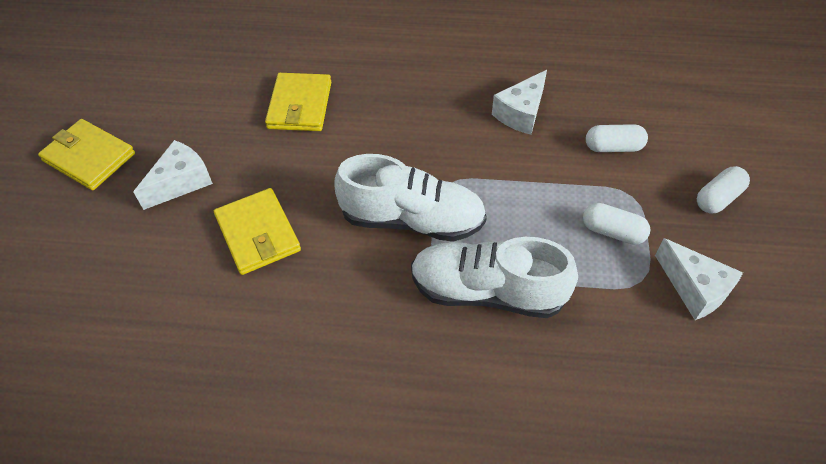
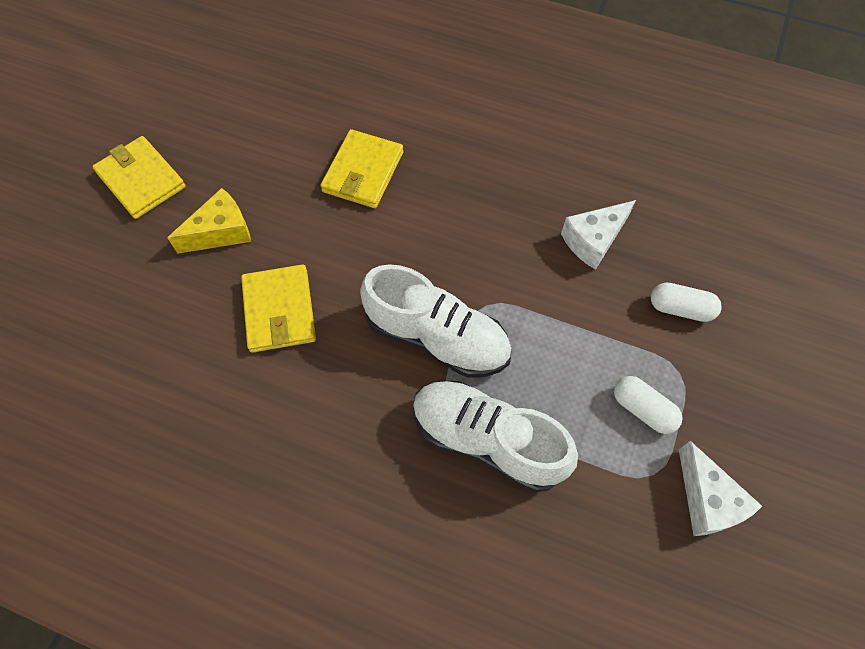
camera: 15 degrees right, 10 degrees up
white cheese [134,140,213,210] -> yellow cheese [167,188,251,254]
white capsule [697,166,750,213] -> none

